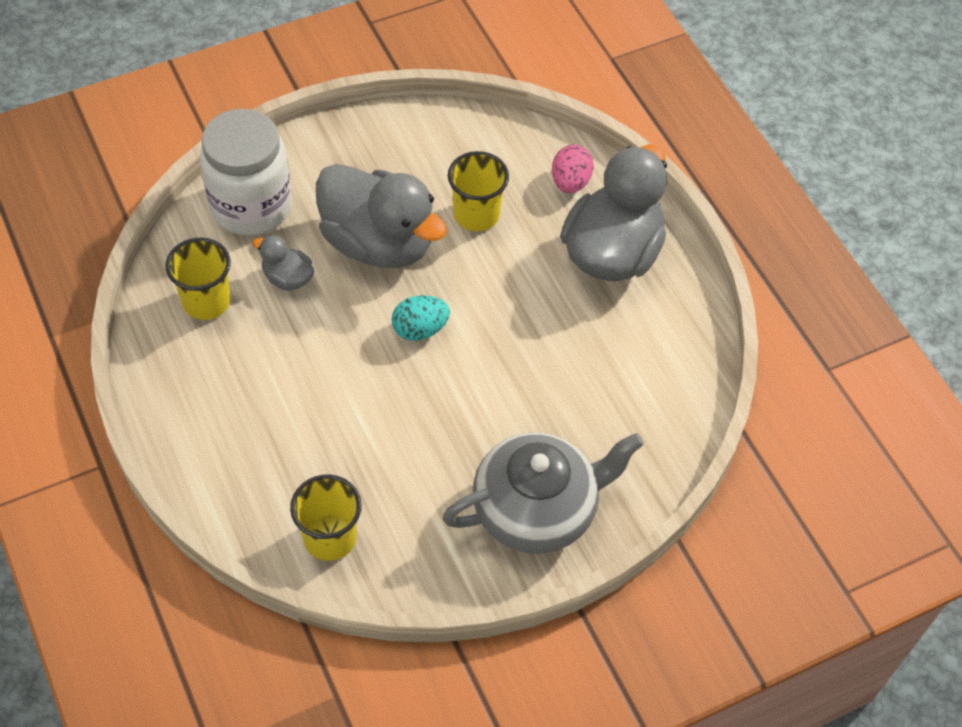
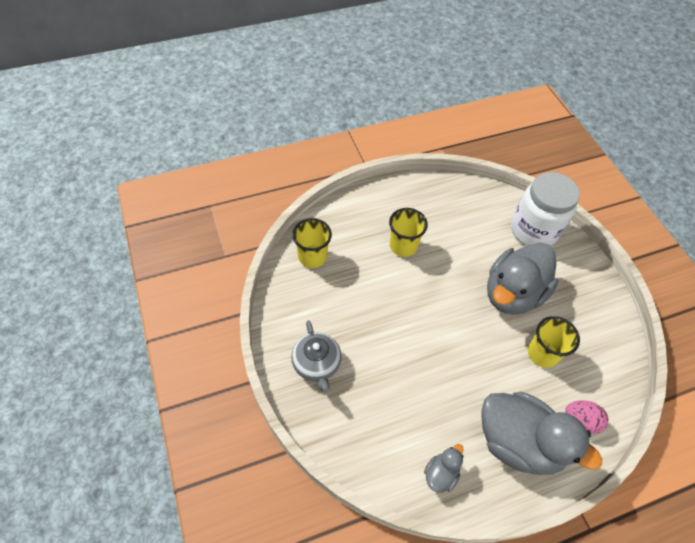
camera: 95 degrees right, 0 degrees up
yellow cup [166,237,231,320] -> yellow cup moved to [389,208,428,257]
grey duck [253,235,314,291] -> grey duck moved to [424,444,464,493]
turquoise egg [391,295,450,341] -> none
grey teapot [443,433,644,554] -> grey teapot [291,320,342,393], size x0.64

